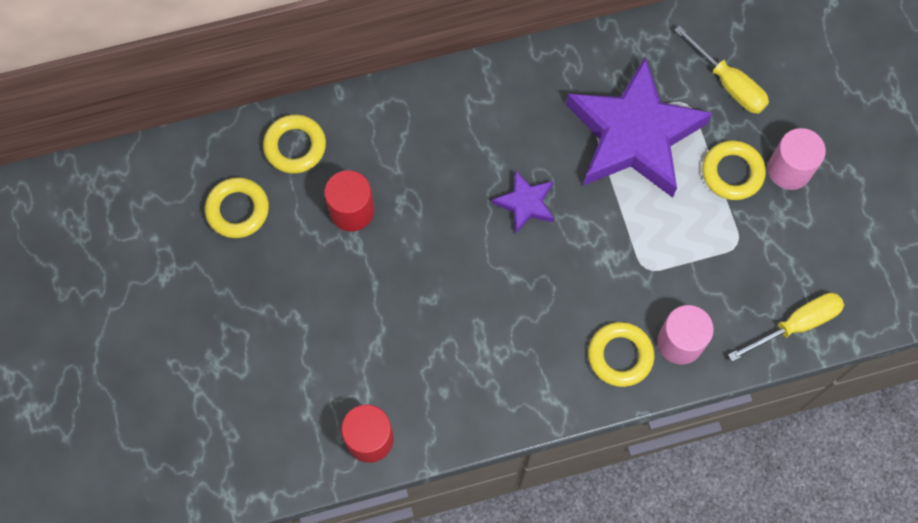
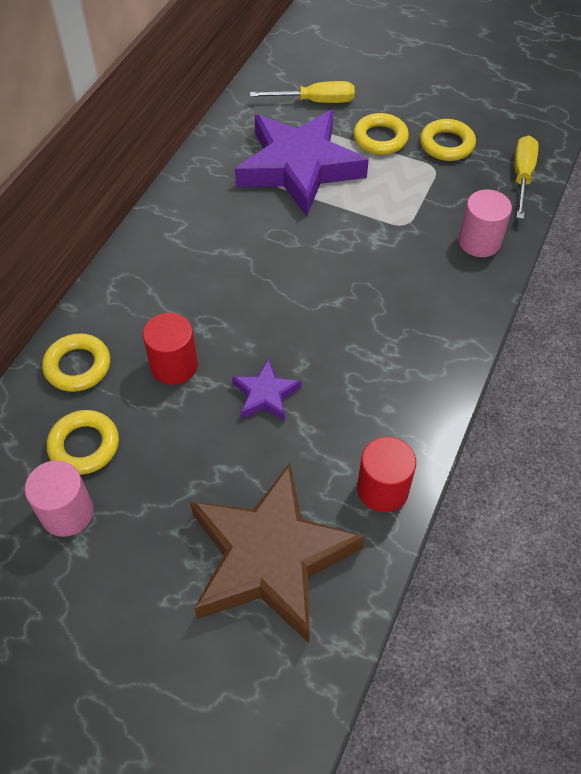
camera: 50 degrees left, 15 degrees down
purple star [492,170,554,233] -> purple star moved to [232,359,301,421]
yellow ring [588,322,654,387] -> yellow ring moved to [420,119,476,161]
pink cylinder [768,128,826,190] -> pink cylinder moved to [25,460,93,537]
none -> brown star [190,463,365,643]

